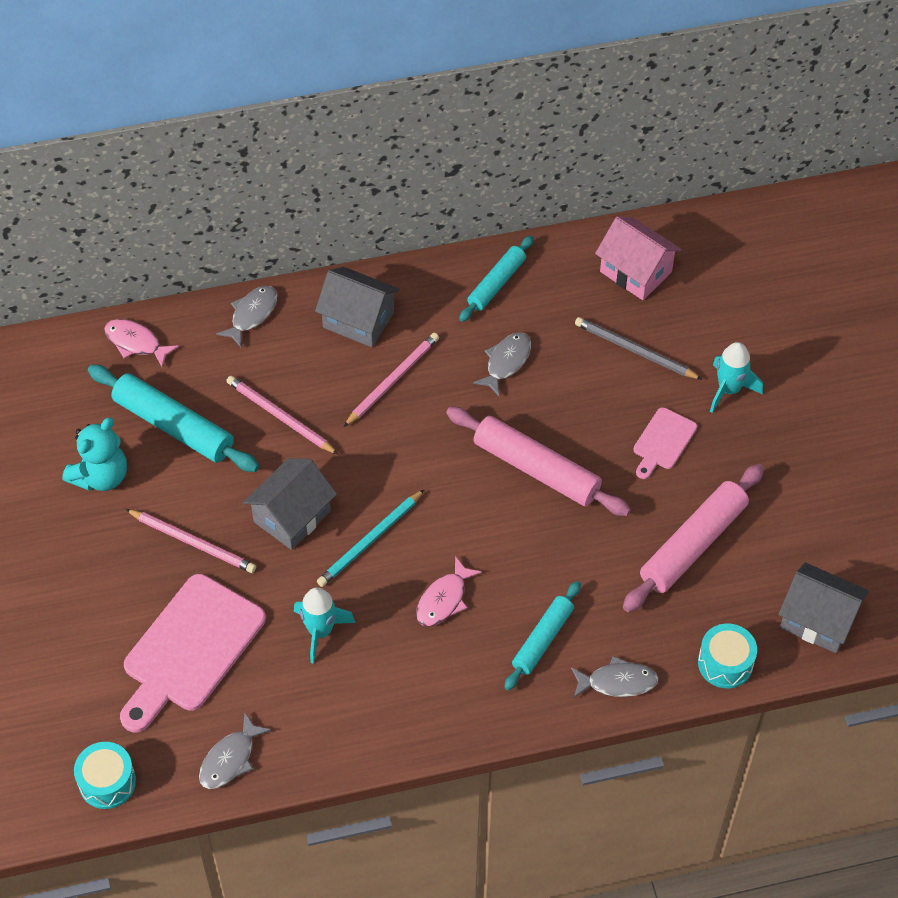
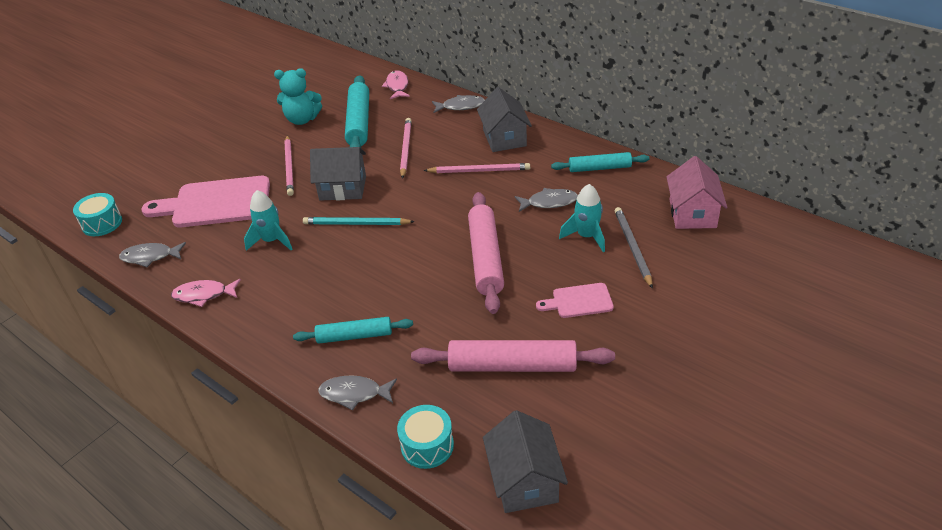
camera: 55 degrees right, 15 degrees down
pink fish [416,556,482,627] -> pink fish moved to [171,279,241,307]
grey fish [571,656,658,698] -> grey fish turned 135 degrees clockwise [318,375,397,411]
turquoise rocket [710,342,763,413] -> turquoise rocket moved to [559,184,605,252]

